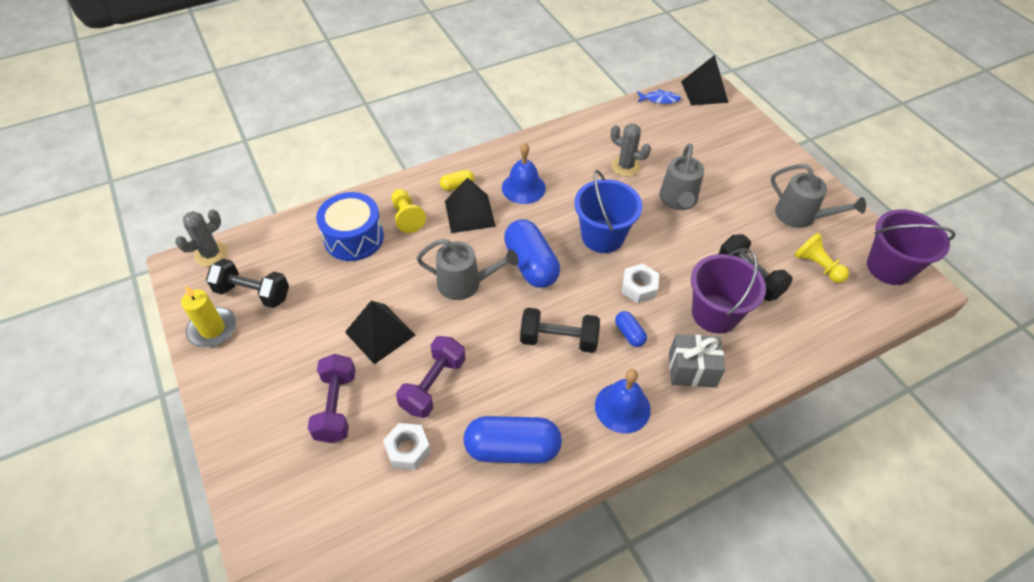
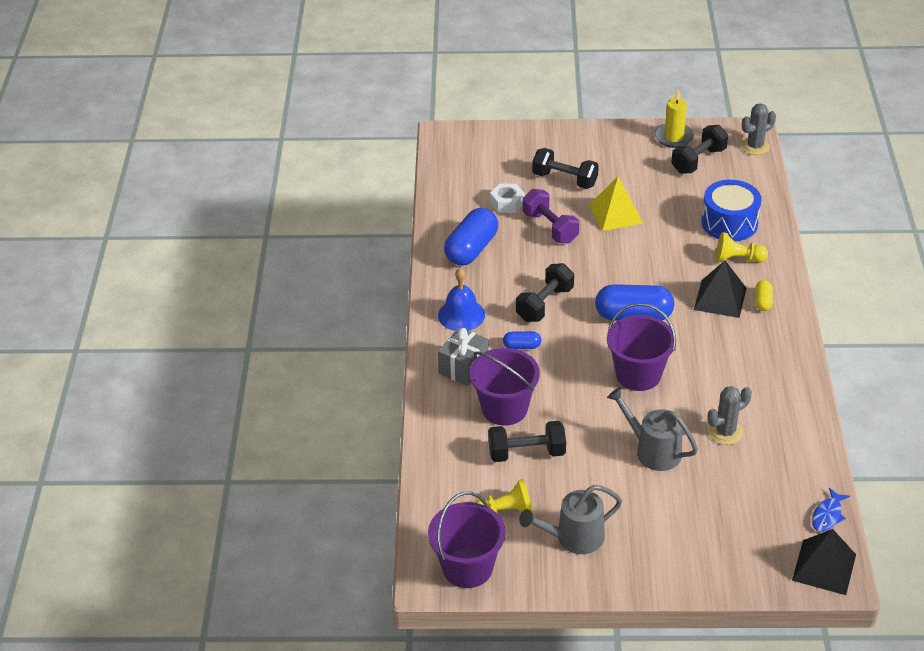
camera: 120 degrees right, 10 degrees down
grey cactus [175,210,228,267] -> grey cactus turned 75 degrees clockwise [741,103,776,155]
purple dumbbell [308,354,356,443] -> black dumbbell [532,148,599,189]
black pyramid [345,300,415,364] -> yellow pyramid [589,176,643,231]
grey watering can [416,239,518,300] -> none
blue bell [502,143,546,204] -> none
blue bucket [574,170,642,253] -> purple bucket [607,303,676,391]
white nut [621,264,659,303] -> none

